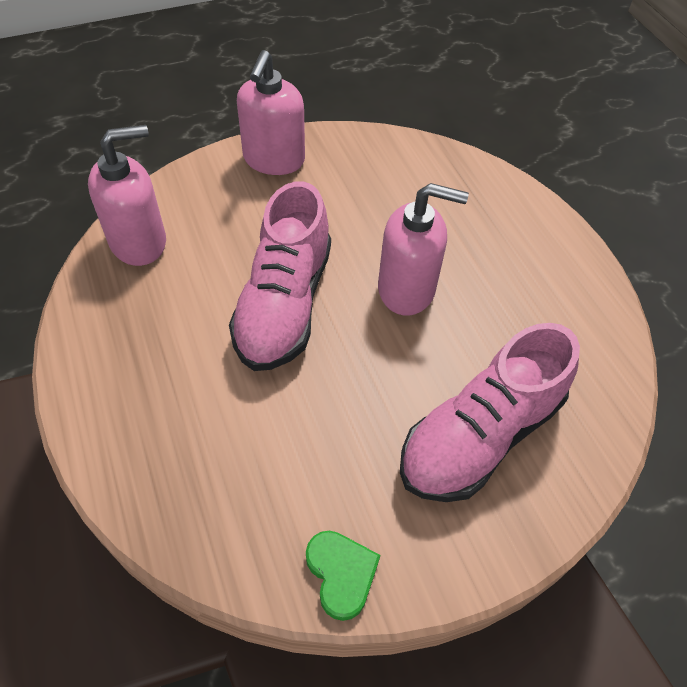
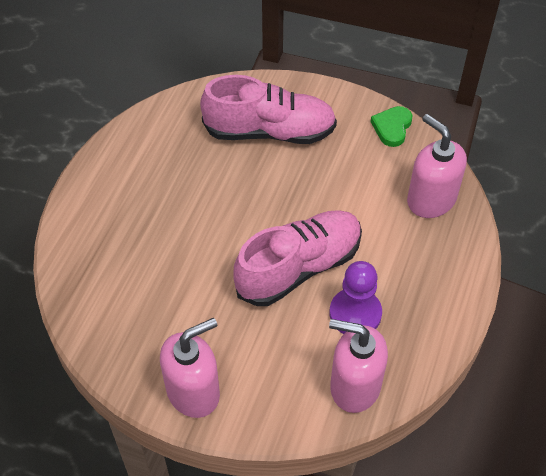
camera: 135 degrees left, 0 degrees up
pink soap dispenser [378,183,469,316] -> pink soap dispenser moved to [407,114,467,218]
none -> purple pawn [329,261,382,334]

